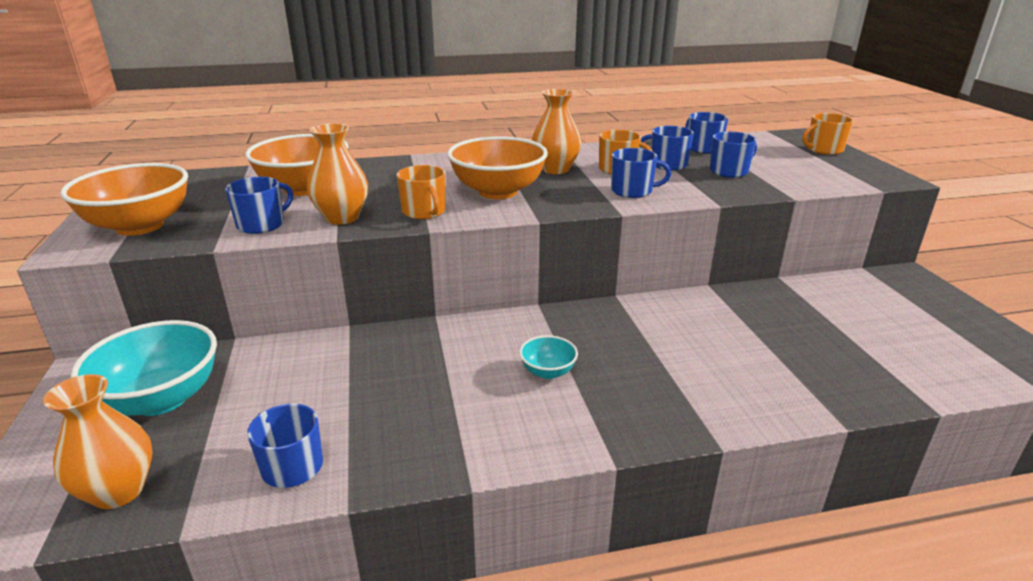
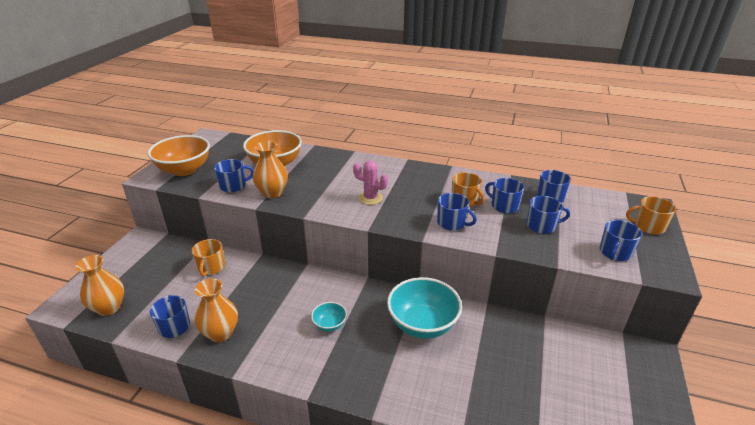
camera: 30 degrees right, 5 degrees up
turquoise bowl [71,320,217,416] -> turquoise bowl moved to [387,277,462,339]
orange mug [397,165,446,219] -> orange mug moved to [192,239,225,277]
orange bowl [447,136,548,199] -> pink cactus [353,160,388,205]
orange vase [532,89,582,174] -> orange vase moved to [194,278,238,342]
none -> blue mug [600,220,642,261]

